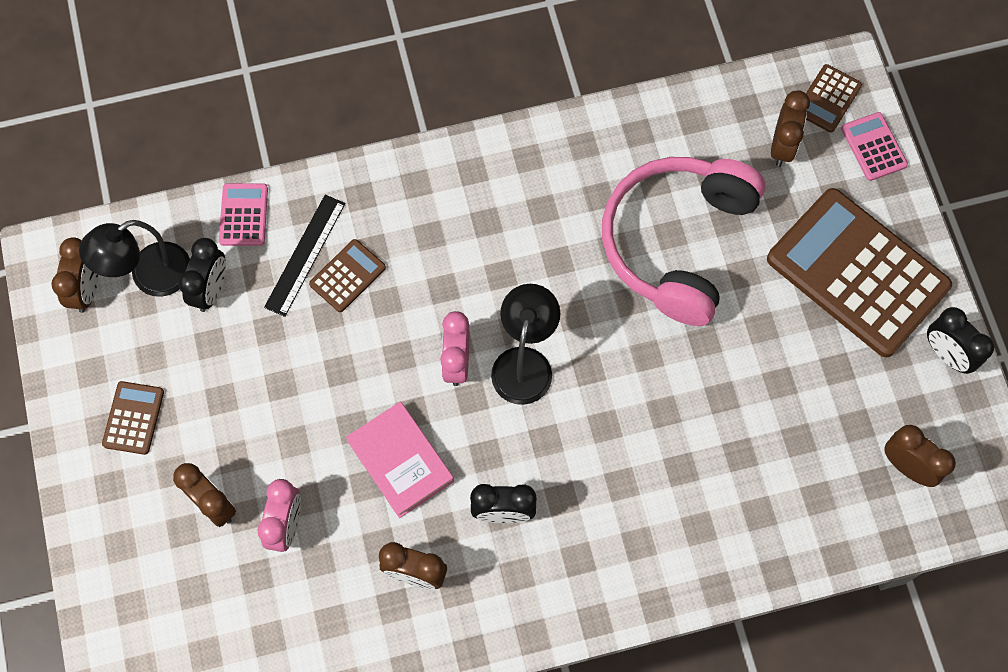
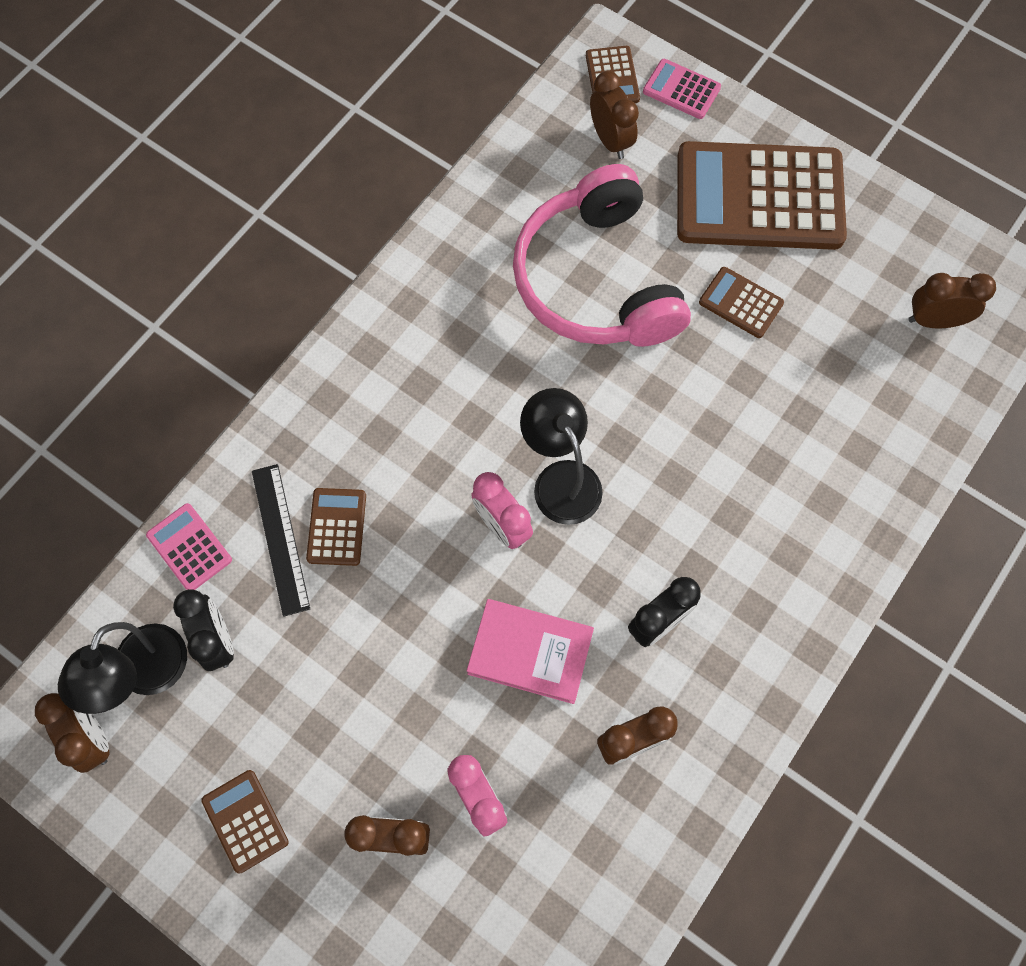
camera: 40 degrees left, 0 degrees up
black clock [927,307,994,374] -> none
none -> brown calculator [699,267,784,338]

